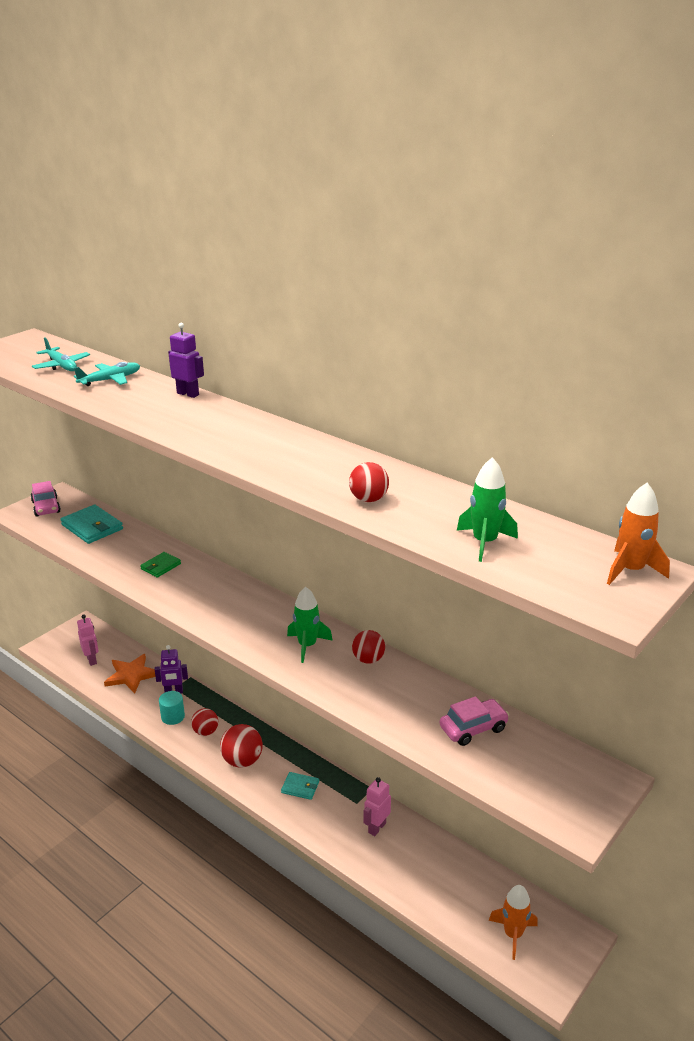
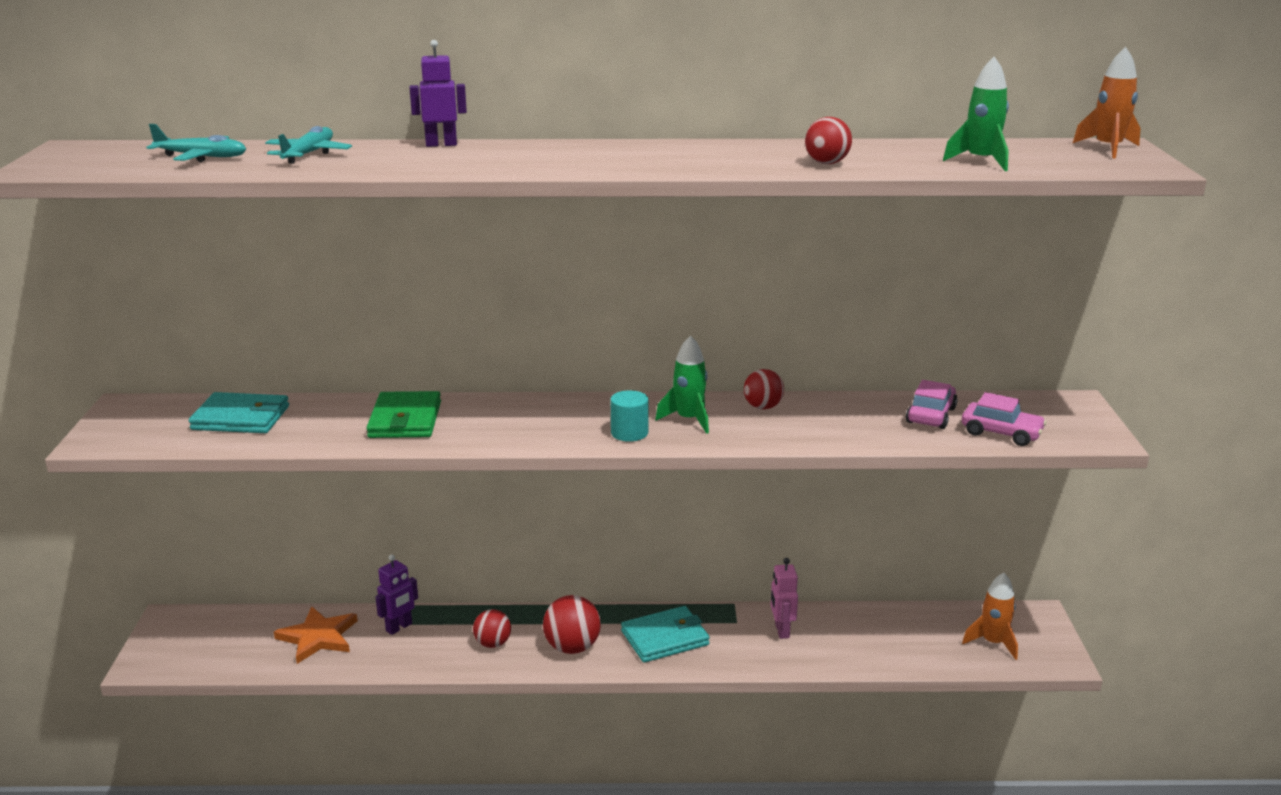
camera: 40 degrees left, 5 degrees down
pink car [31,481,61,517] -> pink car moved to [962,392,1047,446]
pink robot [77,614,99,666] -> none
green wallet [140,552,181,578] -> green wallet [366,391,441,438], size x1.72
turquoise cylinder [159,691,185,725] -> turquoise cylinder moved to [611,390,648,442]
turquoise wallet [281,772,319,800] -> turquoise wallet [621,606,710,663], size x1.72

